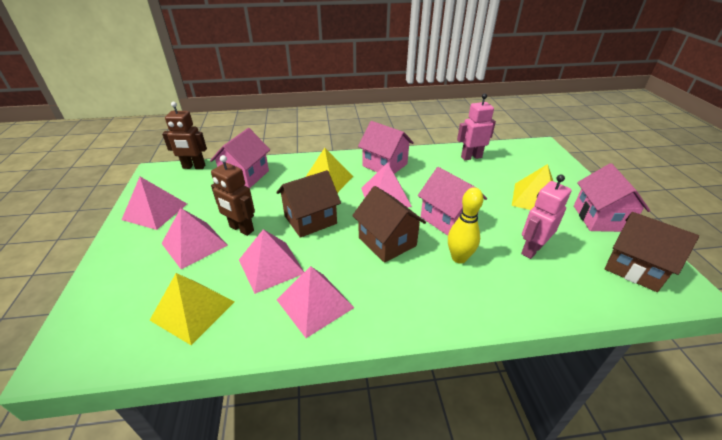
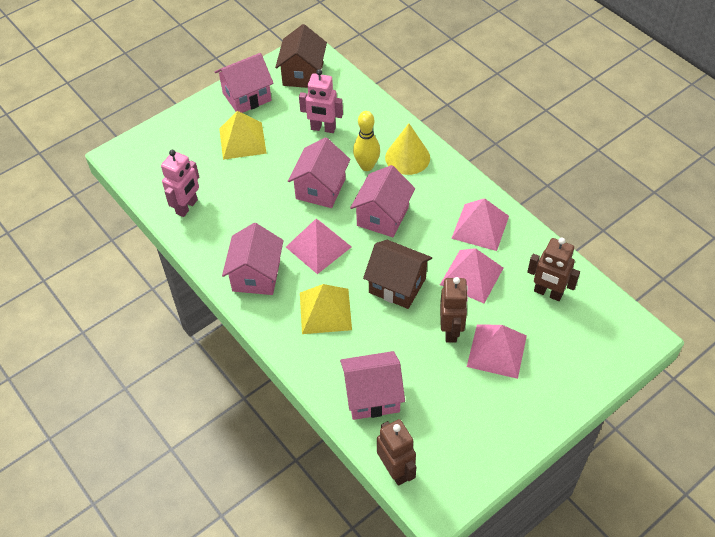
camera: 120 degrees left, 15 degrees up
pink pyramid [122,177,187,230] -> none
yellow pyramid [150,273,235,345] -> brown robot [527,237,580,301]
brown house [352,186,426,263] -> pink house [350,165,415,237]
pink robot [457,94,496,160] -> pink robot turned 105 degrees counterclockwise [161,150,199,217]
none -> yellow cone [385,123,430,175]

